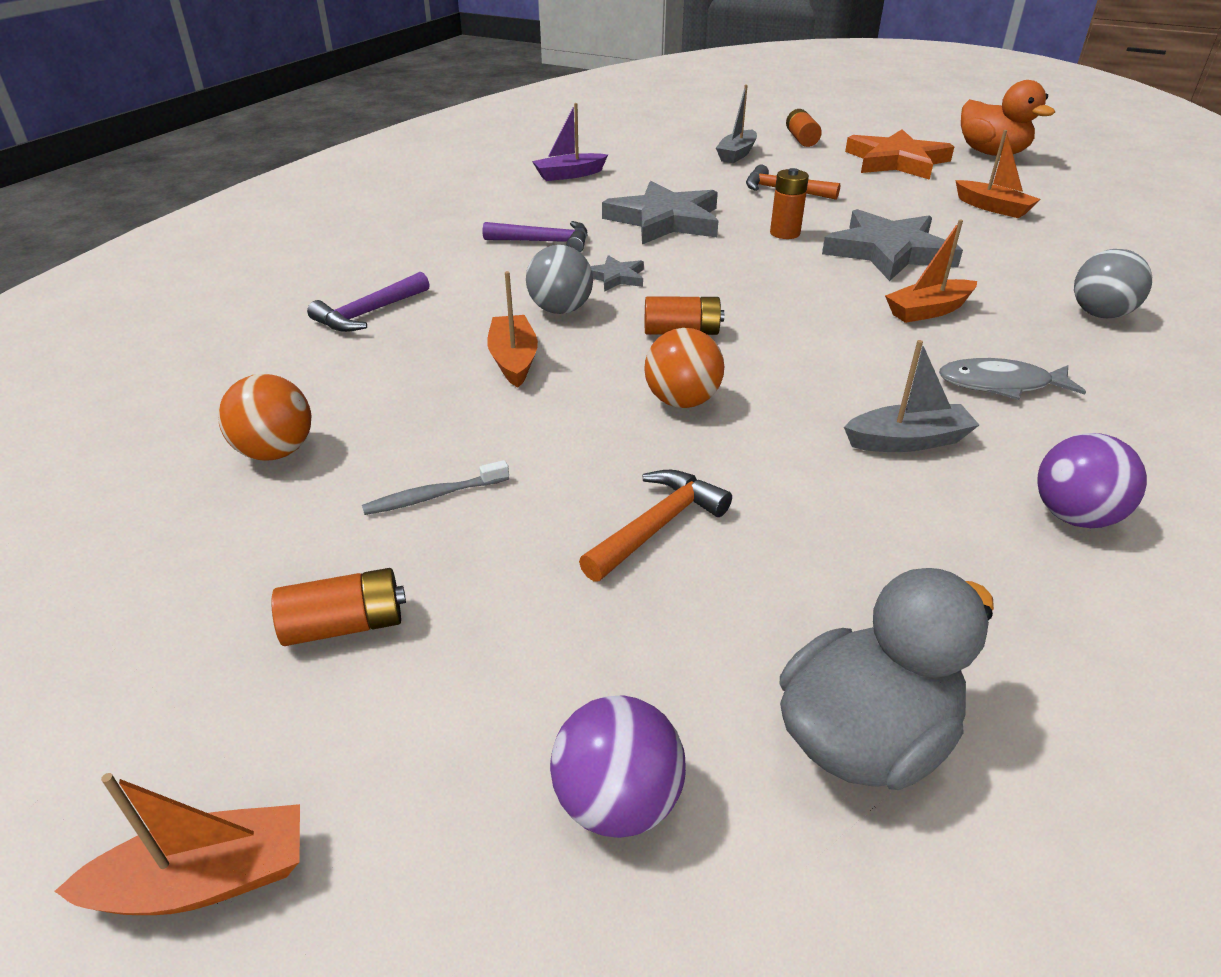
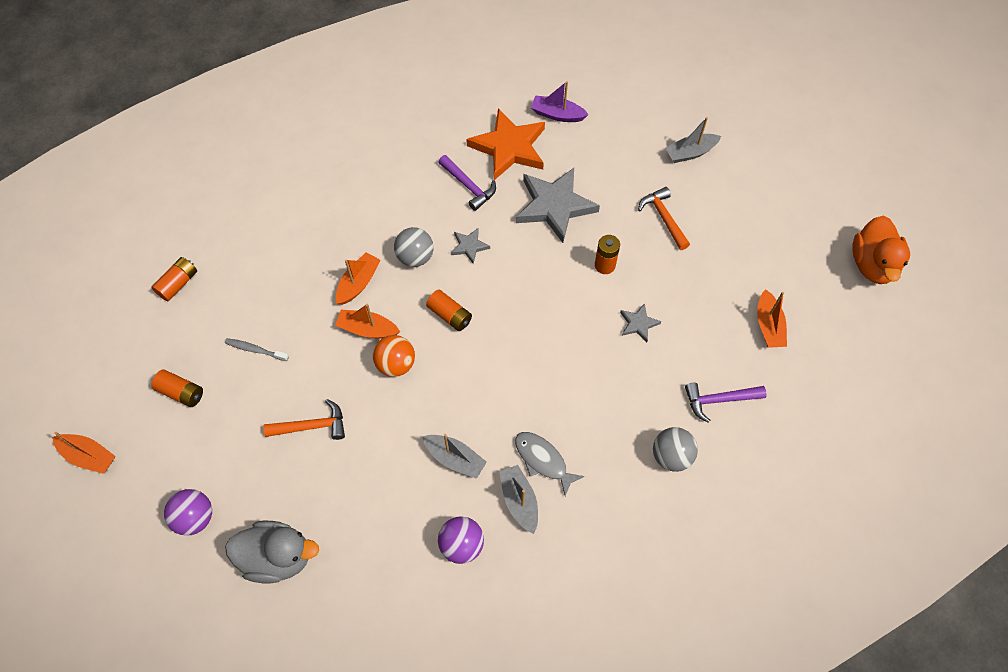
camera: 40 degrees right, 25 degrees up
orange ball [218,374,311,461] -> none
purple hammer [307,272,430,332] -> purple hammer moved to [685,383,767,423]
orange battery [786,109,822,147] -> orange battery moved to [151,257,197,301]
grey star [822,209,963,281] -> grey star [620,303,662,342], size x0.46
orange star [845,129,954,180] -> orange star moved to [466,108,545,180]
orange boat [885,220,977,323] -> orange boat moved to [335,304,400,338]
none -> grey boat [499,465,538,534]

